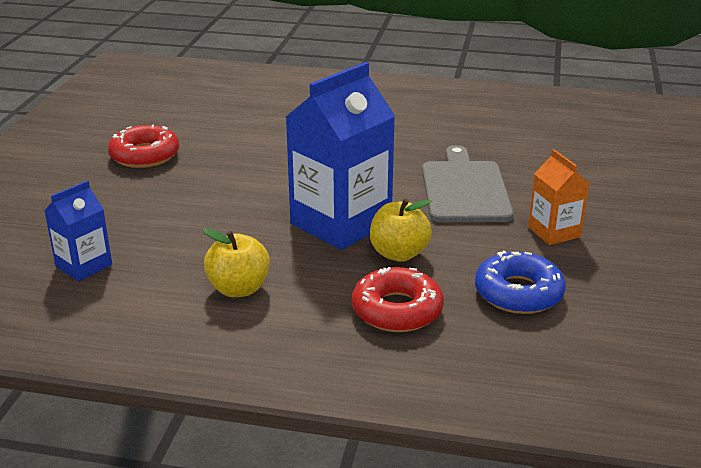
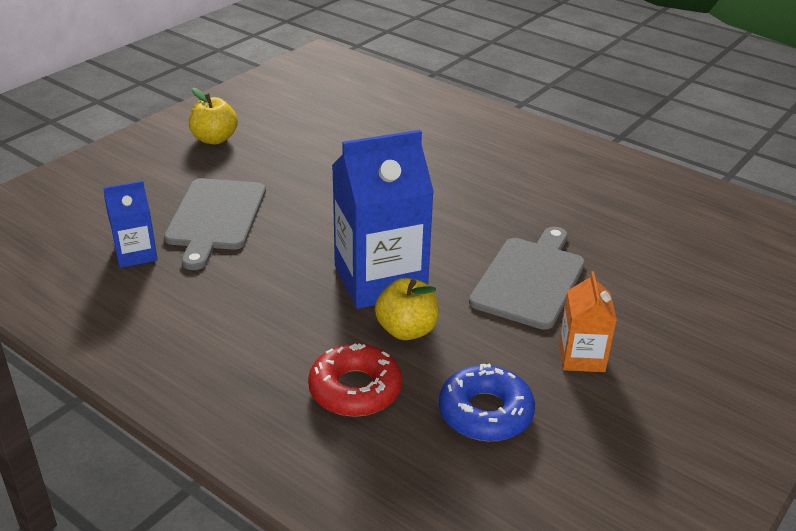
camera: 25 degrees right, 5 degrees up
red donut [108,125,179,168] -> none
yellow apple [203,228,270,297] -> yellow apple moved to [189,88,238,145]
none -> grey cutting board [164,178,266,270]

